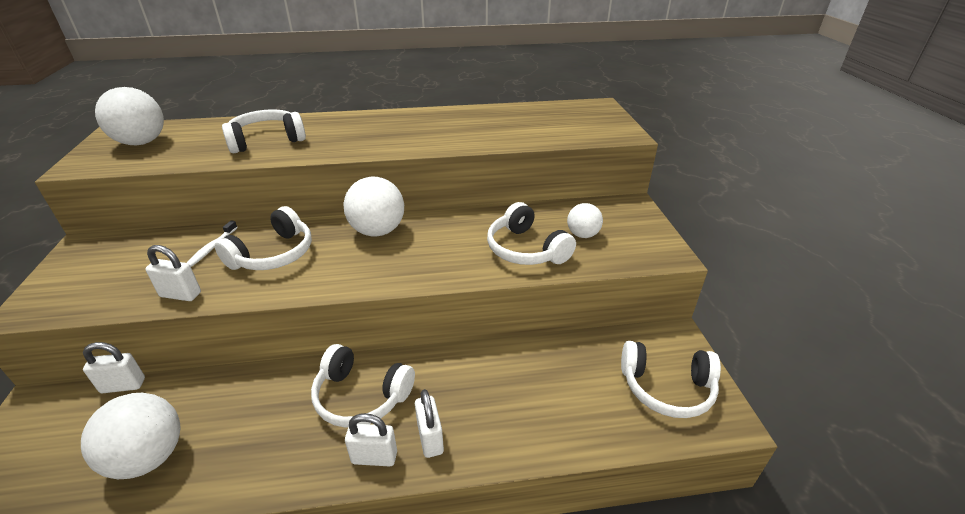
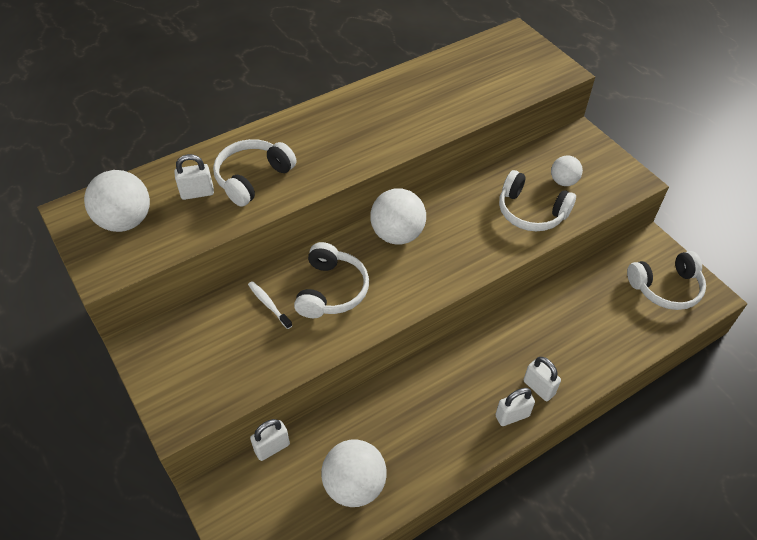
camera: 25 degrees left, 15 degrees up
white padlock [145,245,201,301] -> white padlock moved to [174,154,214,200]
white toothbrush [187,220,238,267] -> white toothbrush turned 150 degrees clockwise [248,281,292,329]
white headphones [311,344,415,428] -> none

